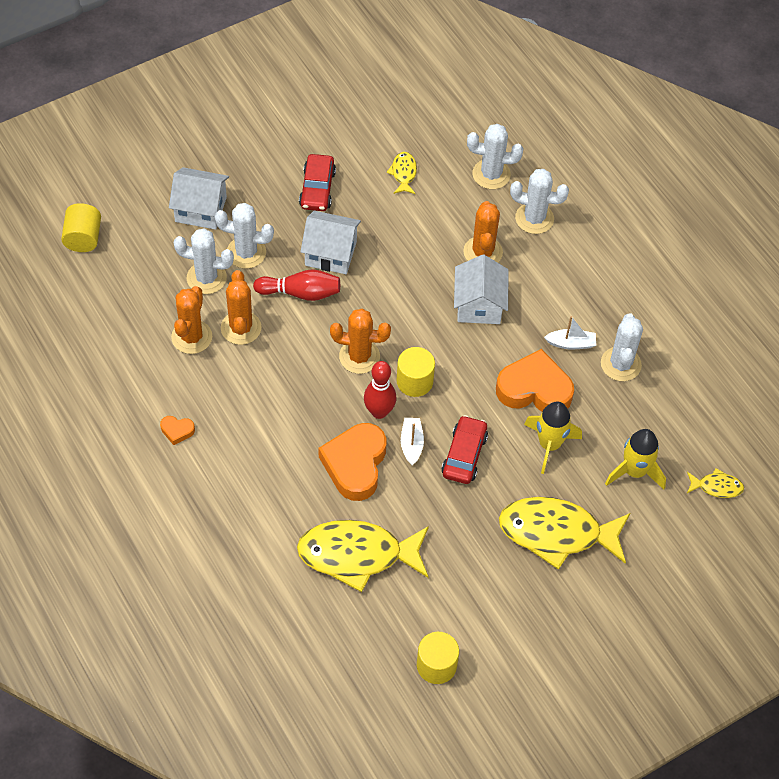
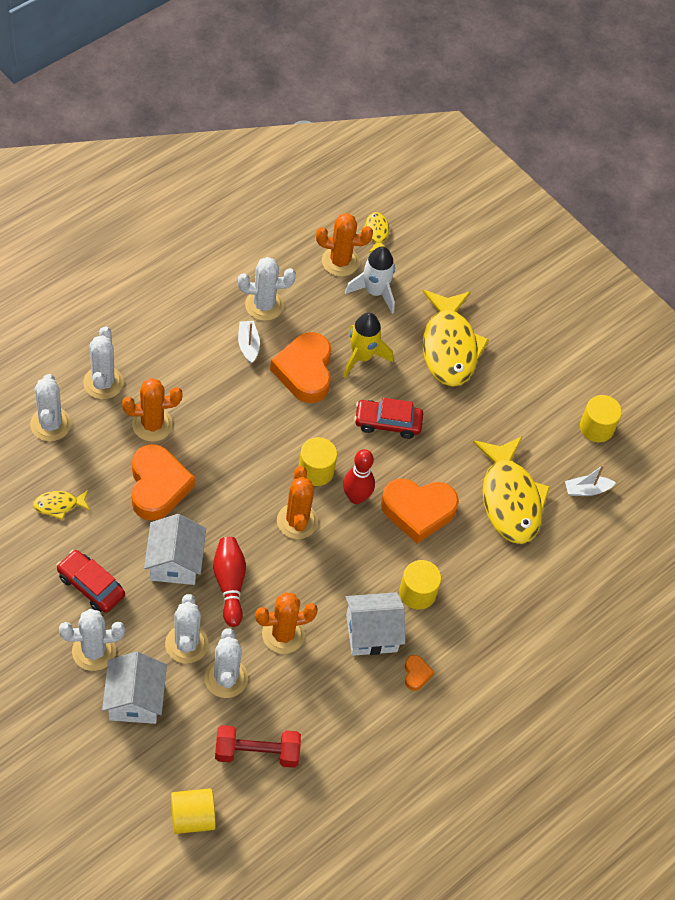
camera: 105 degrees left, 0 degrees up
orange cactus [171,286,212,354] -> orange cactus moved to [316,213,373,276]
red car [299,154,336,211] -> red car turned 135 degrees counterclockwise [56,550,125,613]
white boat [401,418,424,465] -> white boat moved to [565,465,616,496]
white house [454,255,509,324] -> white house moved to [345,592,405,656]
yellow rocket [605,429,666,490] -> white rocket [345,246,395,314]
none -> white cactus [59,609,125,671]
none -> orange heart [131,444,195,521]
none -> red dumbbell [215,725,301,768]
none -> yellow cylinder [399,560,441,609]

